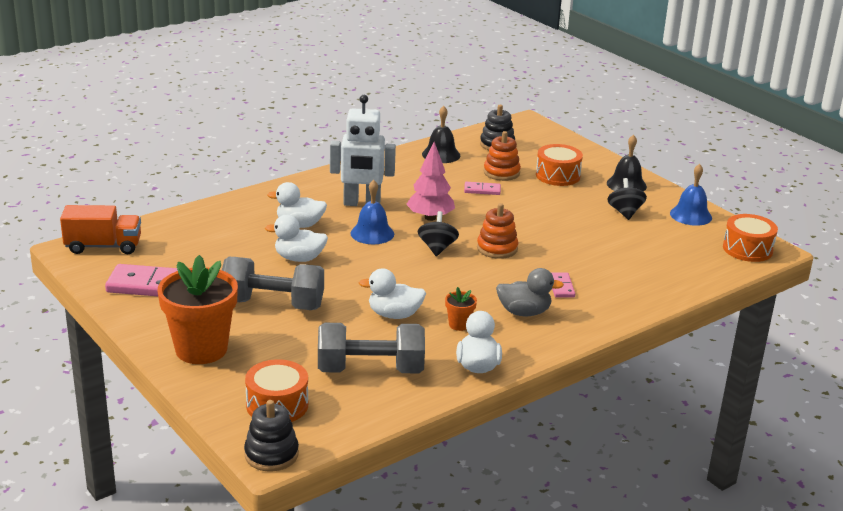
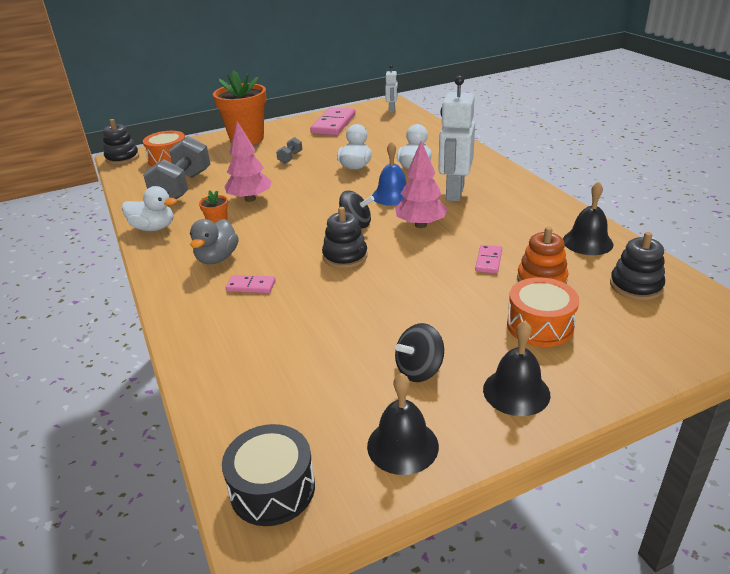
camera: 105 degrees right, 5 degrees up
orange truck [60,205,141,254] -> white robot [385,65,398,113]
grey dumbbell [222,257,324,310] -> grey dumbbell [276,137,302,164], size x0.44
white duck [359,268,426,319] -> pink tree [224,121,272,202]
orange stacking toy [477,203,518,259] -> black stacking toy [322,207,368,269]
black spinning top [607,178,647,220] -> black spinning top turned 135 degrees clockwise [395,323,444,382]
blue bell [670,164,712,226] -> black bell [367,373,439,475]
orange drum [723,214,778,262] -> black drum [222,424,315,526]

